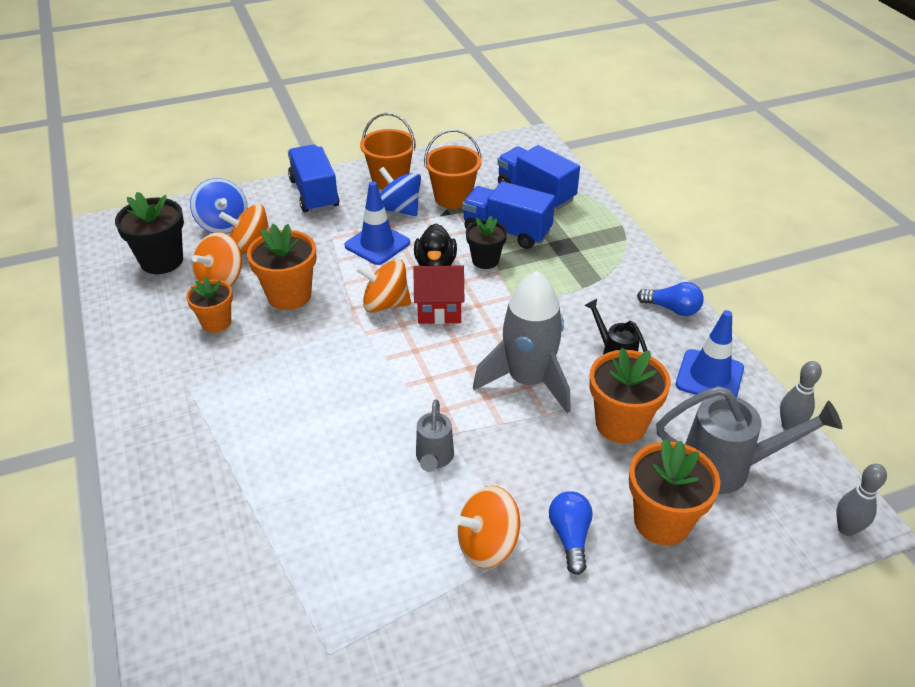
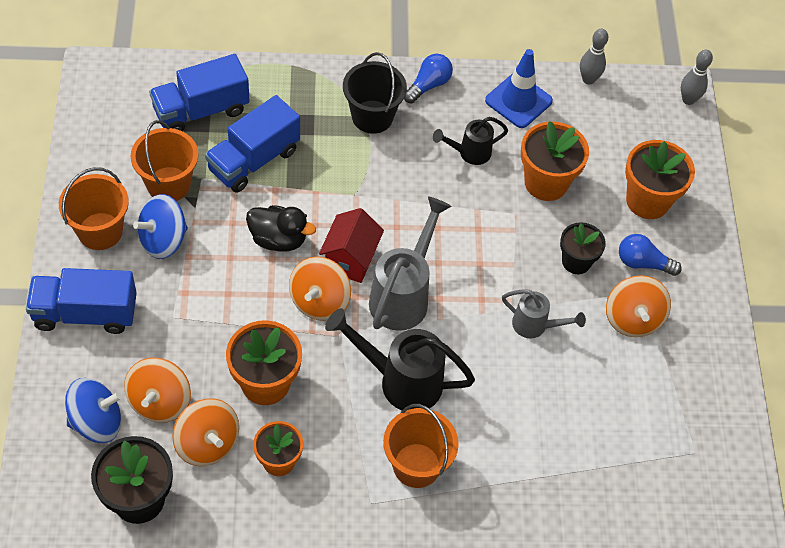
camera: 75 degrees left, 15 degrees up
blue traffic cone [344,181,410,265] -> none
black flower pot [466,216,507,269] -> black flower pot moved to [560,222,606,274]
grey rocket [473,271,570,413] -> none
grey watering can [656,386,842,494] -> grey watering can moved to [369,196,451,331]
none -> black watering can [325,308,475,410]
none -> black bucket [343,52,407,134]
none -> orange bucket [383,404,459,488]

